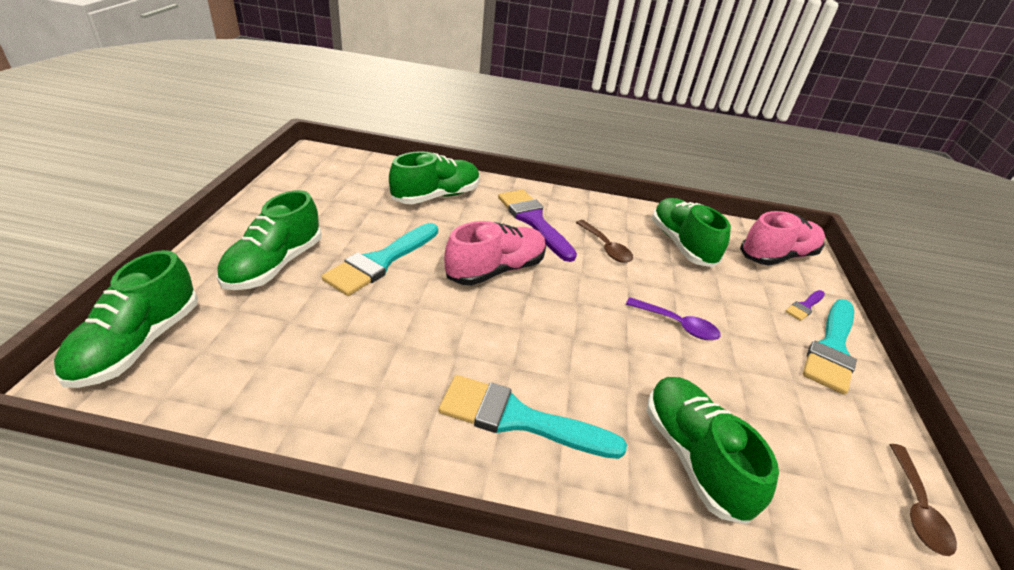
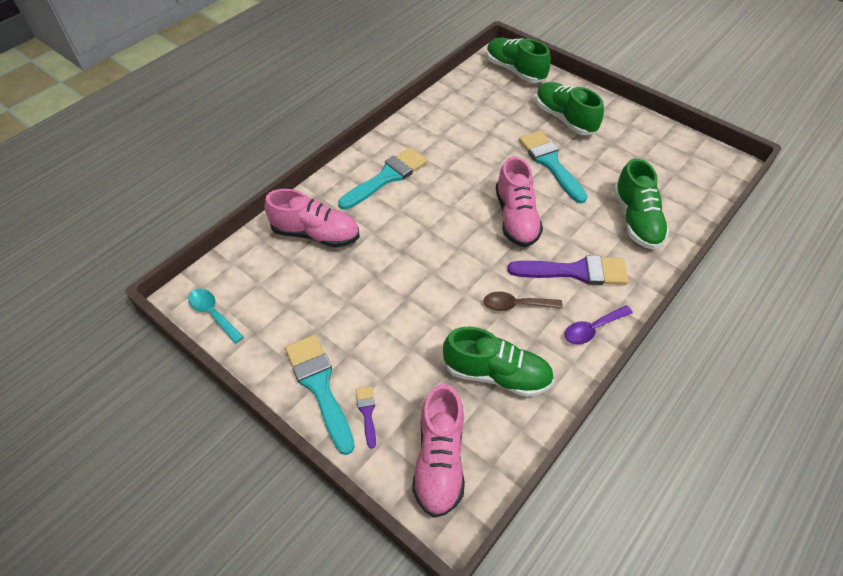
camera: 125 degrees right, 15 degrees up
purple spoon [626,297,721,340] -> purple spoon moved to [565,305,633,345]
green shoe [646,377,779,525] -> pink shoe [264,189,359,248]
brown spoon [889,444,957,556] -> turquoise spoon [188,288,244,344]

